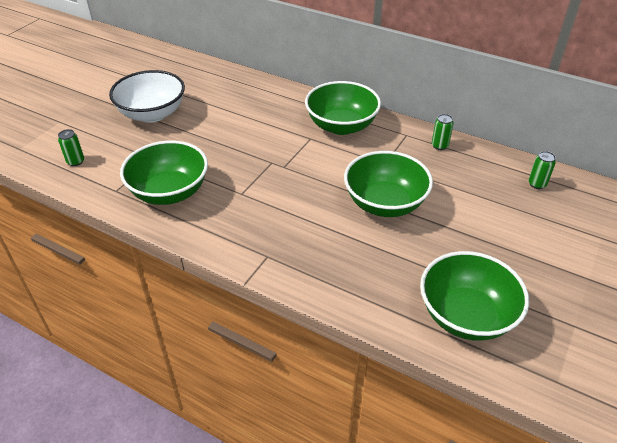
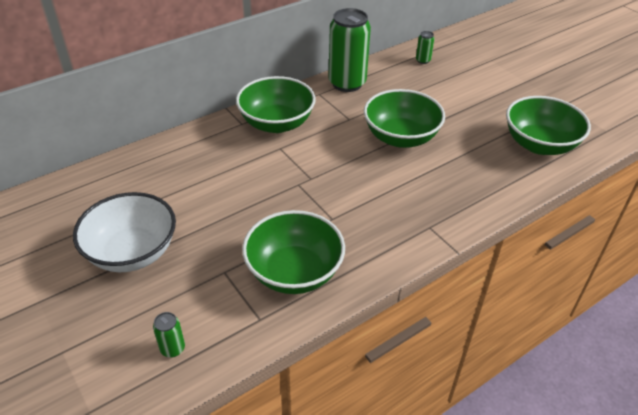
camera: 65 degrees left, 0 degrees up
green can [432,114,454,150] -> green can [328,8,371,92], size x2.35

